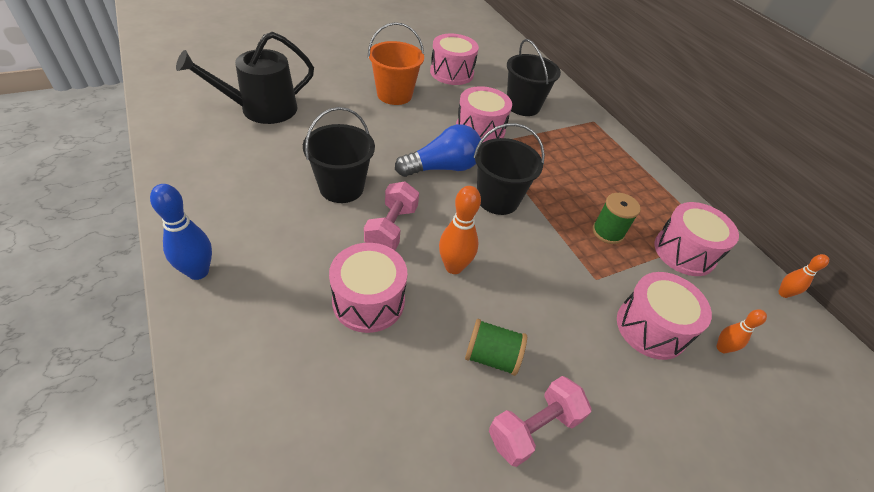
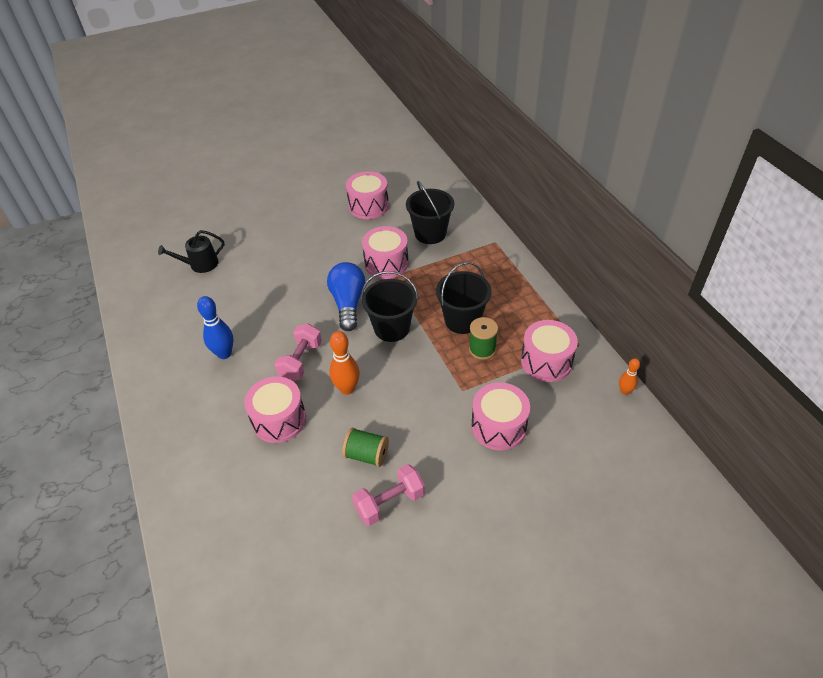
camera: 10 degrees right, 0 degrees up
blue bowling pin [150,184,212,280] -> blue bowling pin moved to [197,296,233,359]
black watering can [176,32,314,124] -> black watering can [158,230,225,273], size x0.62
black bucket [303,107,375,203] -> black bucket moved to [436,262,492,334]
orange bucket [368,22,424,105] -> none
blue light bulb [395,124,481,177] -> blue light bulb turned 75 degrees counterclockwise [327,262,365,331]
orange bowling pin [716,309,767,353] -> none

